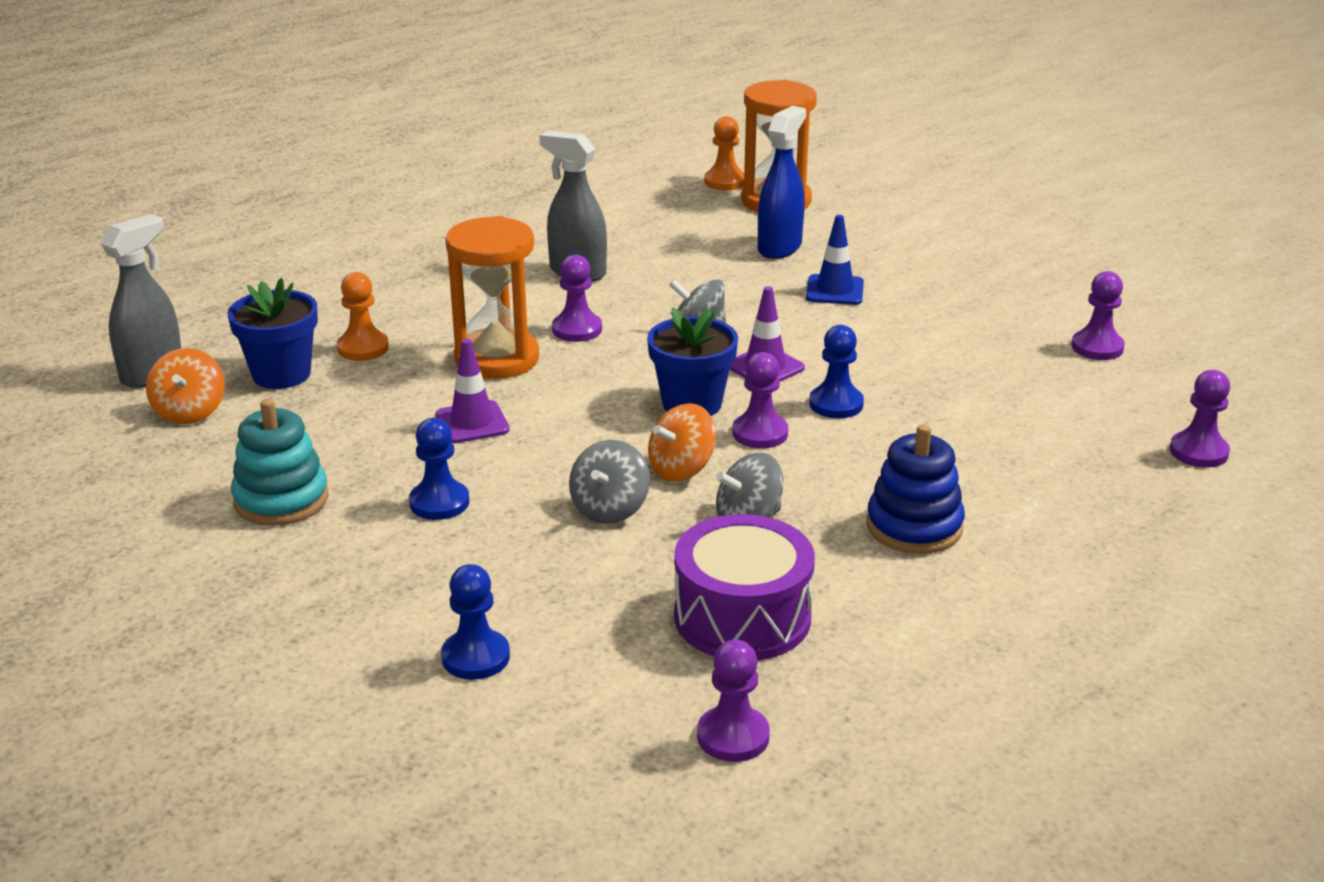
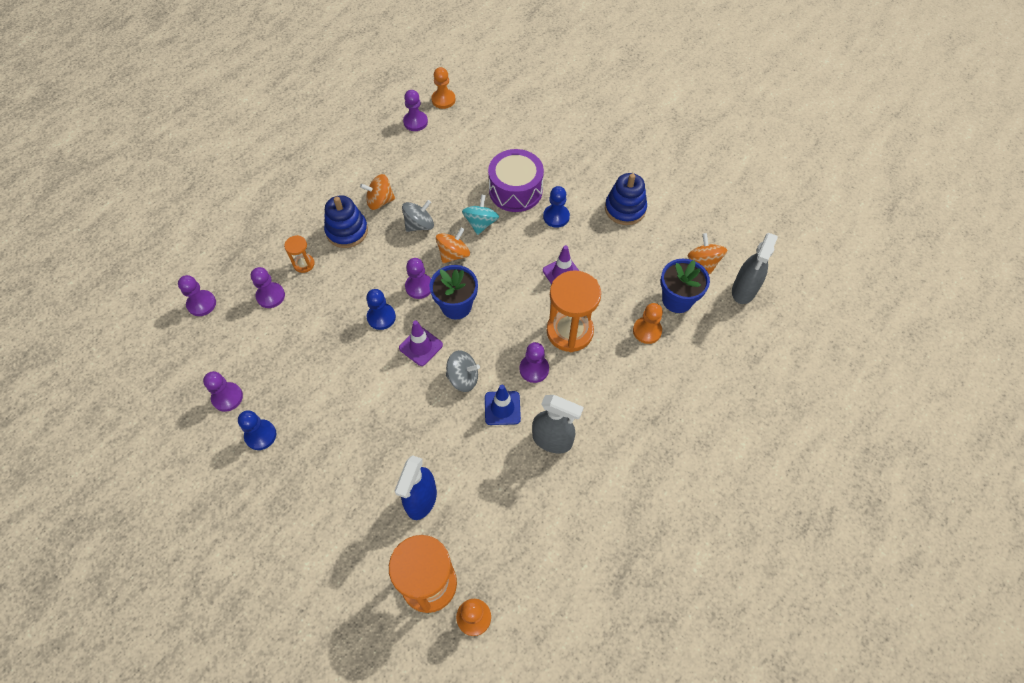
camera: 170 degrees right, 30 degrees up
turquoise stacking toy [231,399,329,526] -> blue stacking toy [605,173,647,225]
blue pawn [441,564,510,680] -> blue pawn moved to [238,410,276,450]
grey spinning top [569,440,650,524] -> turquoise spinning top [462,194,499,235]
purple drum [674,514,815,660] -> purple drum moved to [488,149,544,212]
blue traffic cone [806,215,864,305] -> blue traffic cone moved to [485,385,521,425]
none -> purple pawn [251,267,285,308]
none -> orange hourglass [284,235,315,273]
none -> orange spinning top [360,174,395,210]
none -> orange pawn [431,67,456,109]

